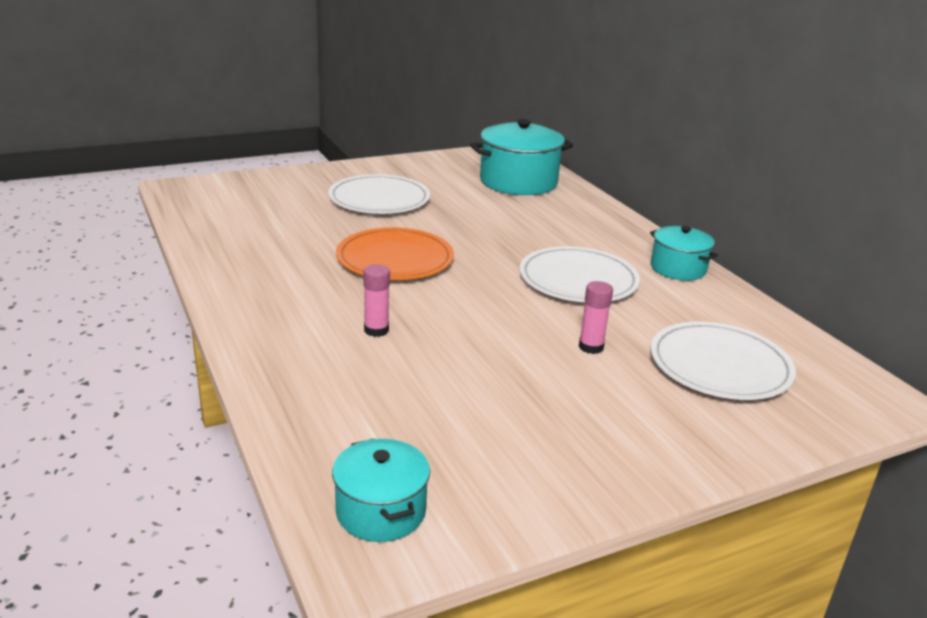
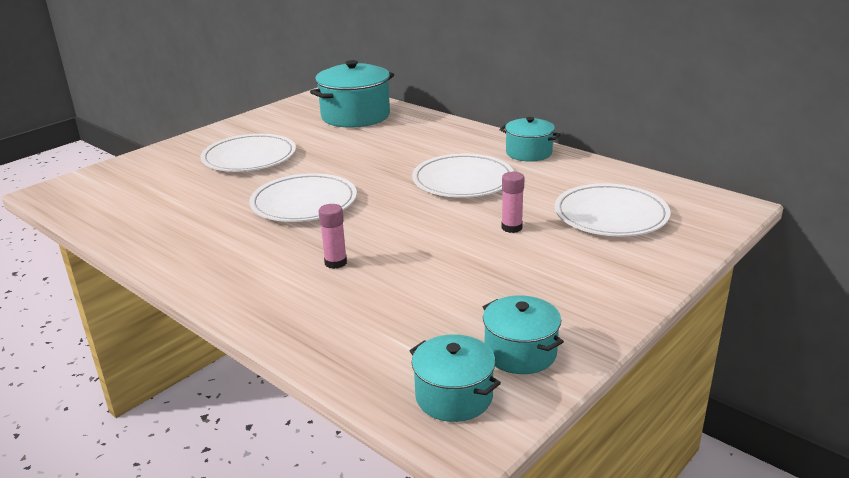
camera: 20 degrees left, 0 degrees up
orange plate [336,227,454,280] -> white plate [249,173,357,222]
none -> turquoise pot [483,295,564,374]

